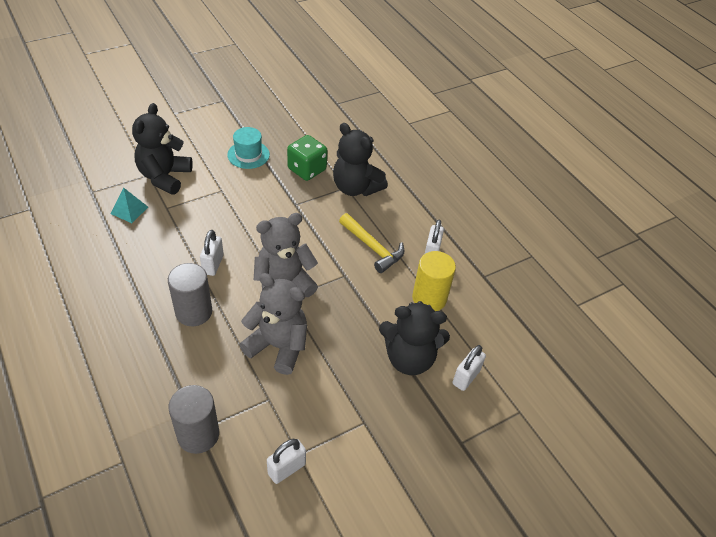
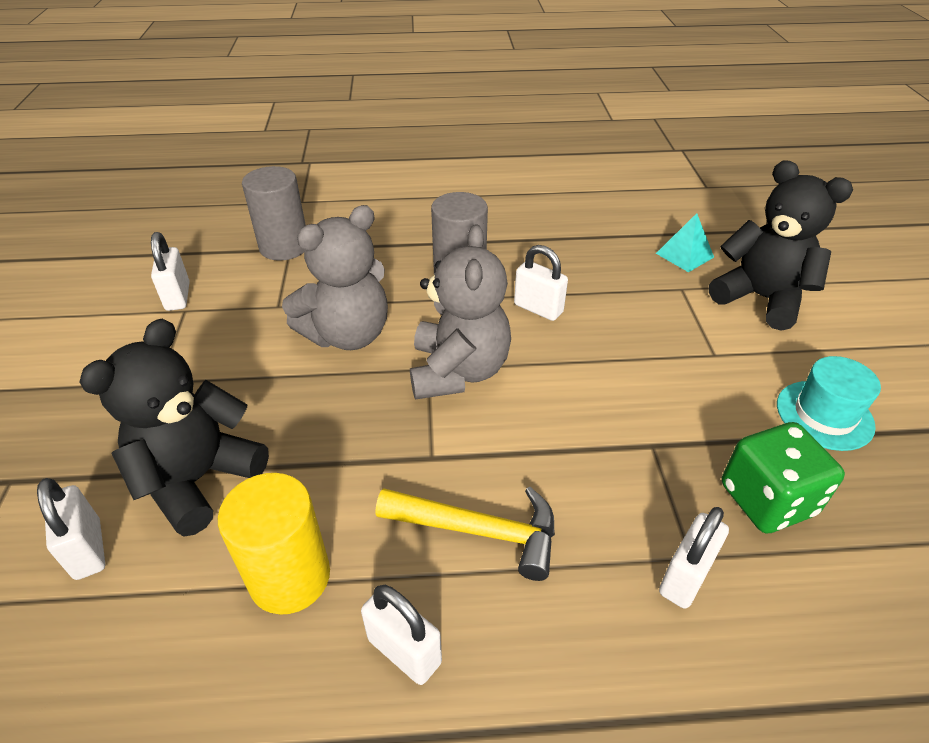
camera: 120 degrees right, 5 degrees down
black teddy bear [333,123,388,196] -> white padlock [659,507,729,609]
yellow hammer [339,213,404,273] -> yellow hammer turned 150 degrees counterclockwise [376,487,555,581]

